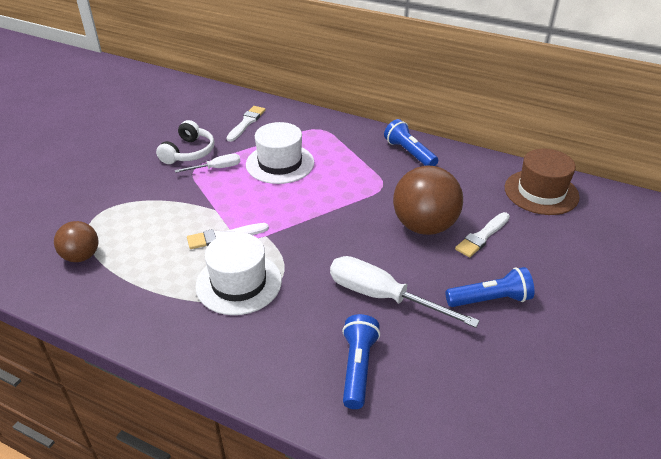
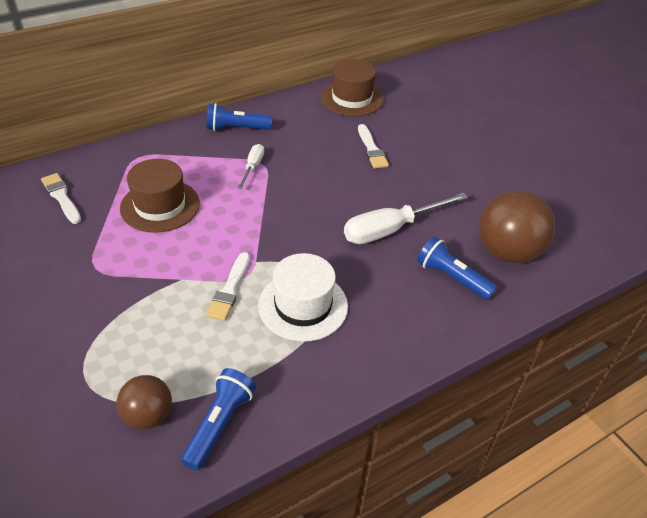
camera: 60 degrees left, 5 degrees up
white headphones [156,120,214,164] -> none
white screwdriver [175,154,241,173] -> white screwdriver moved to [238,144,264,189]
white hat [246,122,314,184] -> brown hat [120,159,200,233]
brown ball [393,165,463,235] -> brown ball moved to [479,190,555,263]
blue flashlight [445,267,534,307] -> blue flashlight moved to [181,368,256,471]

